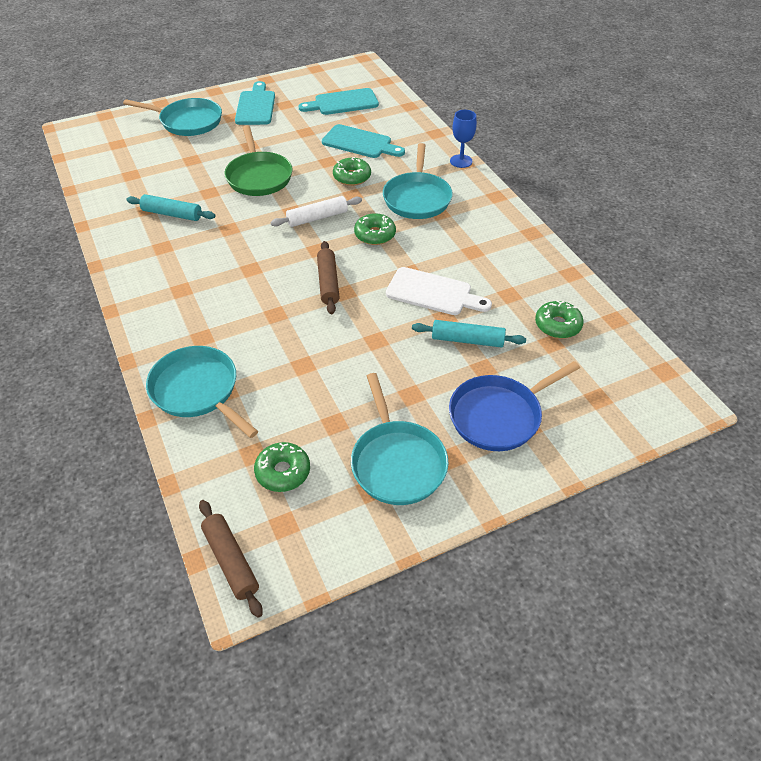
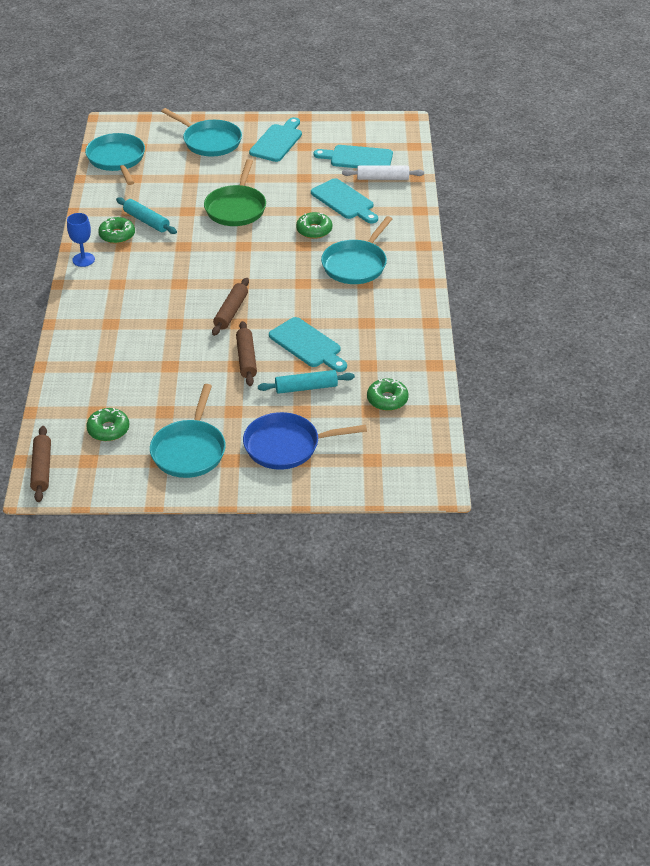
camera: 25 degrees right, 5 degrees down
turquoise pan [146,346,258,438] -> turquoise pan moved to [85,133,145,185]
white rolling pin [270,196,362,227] -> white rolling pin moved to [342,165,424,180]
green donut [354,213,396,245] -> green donut moved to [98,217,135,244]
white cutting board [386,267,492,315] -> turquoise cutting board [269,317,347,372]
turquoise rolling pin [412,320,526,348] -> turquoise rolling pin turned 45 degrees counterclockwise [258,370,355,394]
blue goblet [450,110,477,168] -> blue goblet moved to [67,213,95,267]
none -> brown rolling pin [236,321,257,386]

